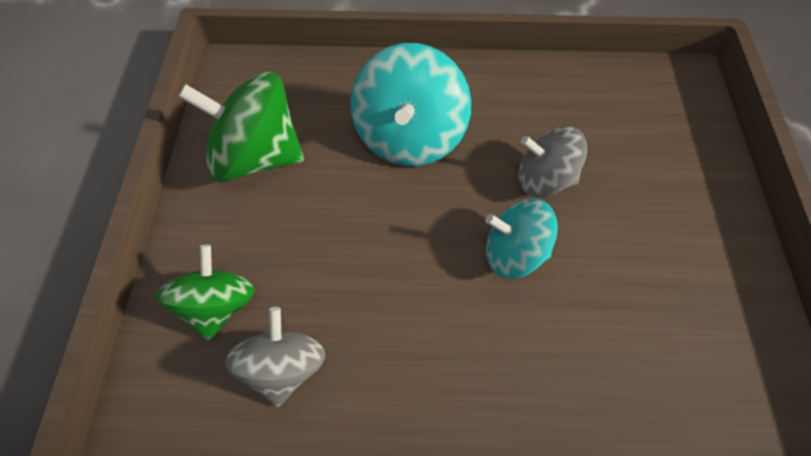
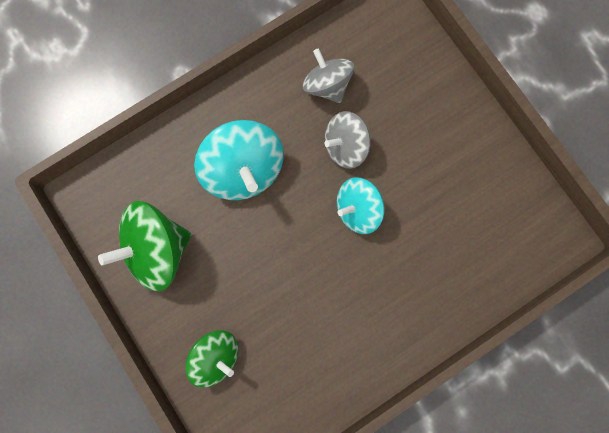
camera: 35 degrees left, 20 degrees up
green spinning top [156,245,255,341] -> green spinning top turned 150 degrees clockwise [185,330,238,387]
grey spinning top [225,307,326,407] -> grey spinning top moved to [303,48,354,103]

